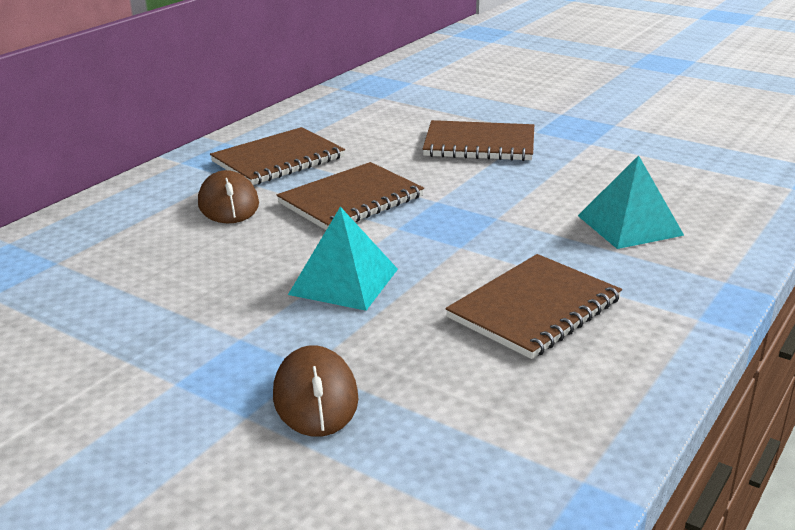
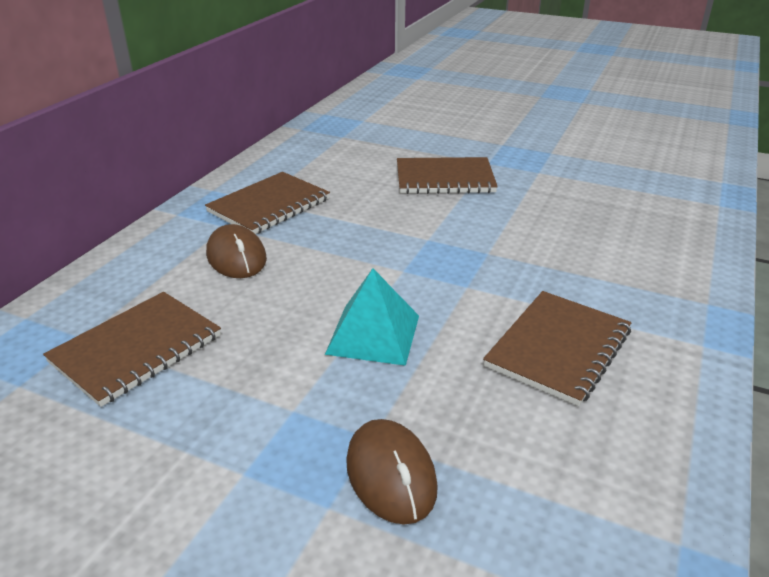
camera: 10 degrees left, 5 degrees up
brown notebook [277,162,424,230] -> brown notebook moved to [43,292,221,407]
turquoise pyramid [578,155,684,249] -> none

